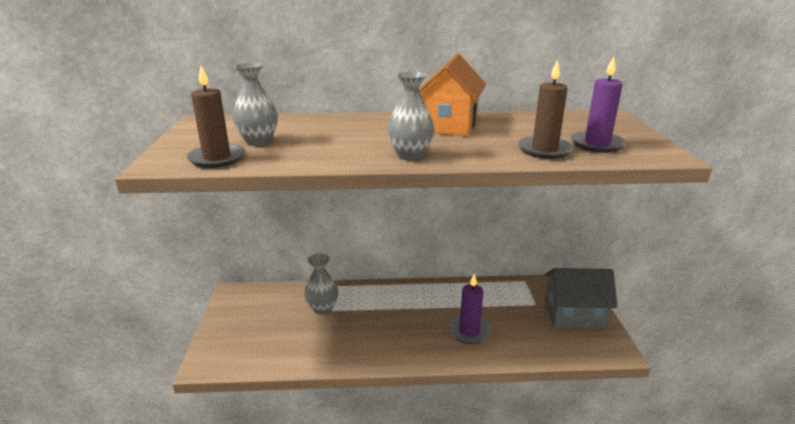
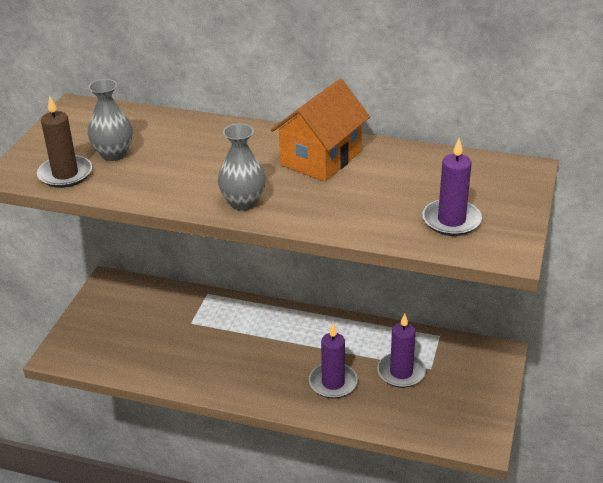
camera: 20 degrees right, 10 degrees up
grey vase [304,254,339,315] -> none
brown candle [518,59,574,159] -> none
grey house [544,268,618,329] -> none
none -> purple candle [377,314,426,388]

